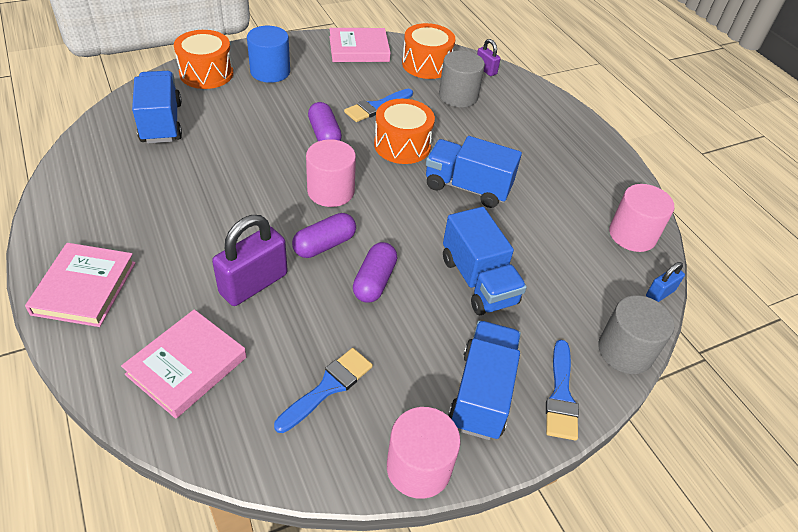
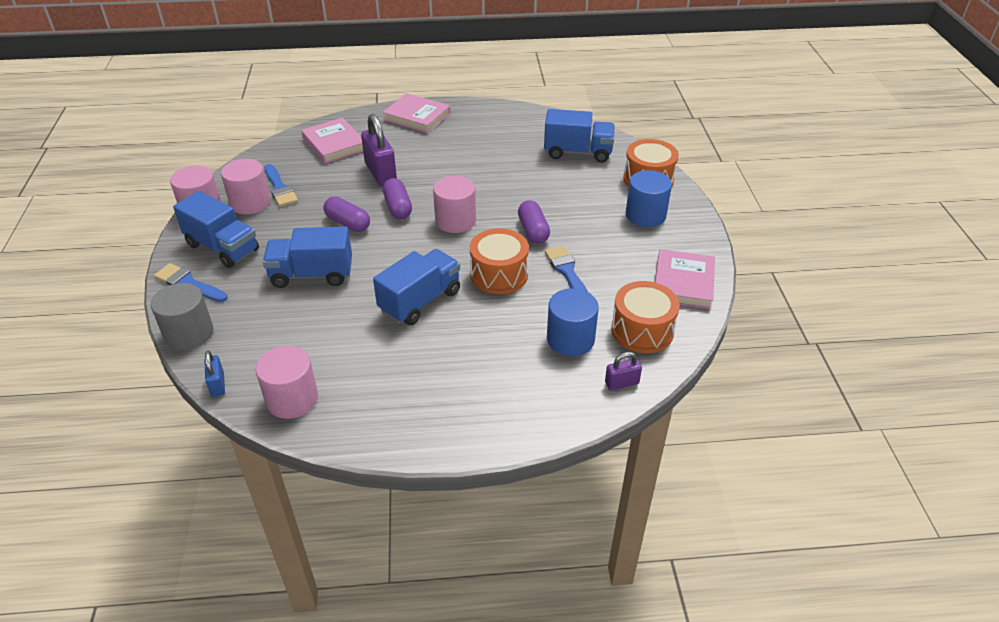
camera: 115 degrees right, 5 degrees down
purple capsule [308,102,342,141] -> purple capsule turned 75 degrees clockwise [518,200,550,244]
grey cylinder [439,50,485,108] -> blue cylinder [547,288,599,356]
none -> pink cylinder [221,159,270,214]

